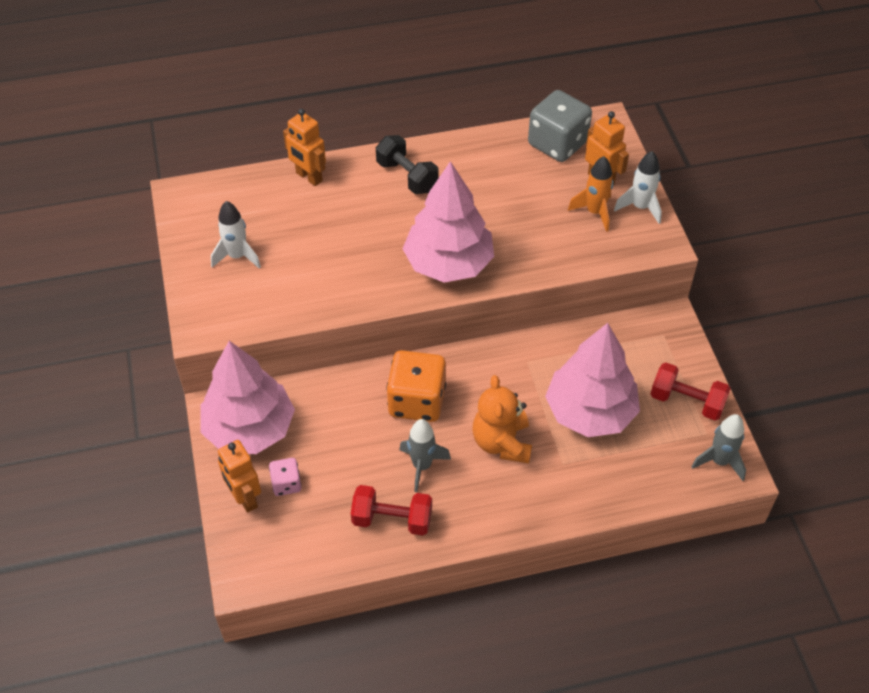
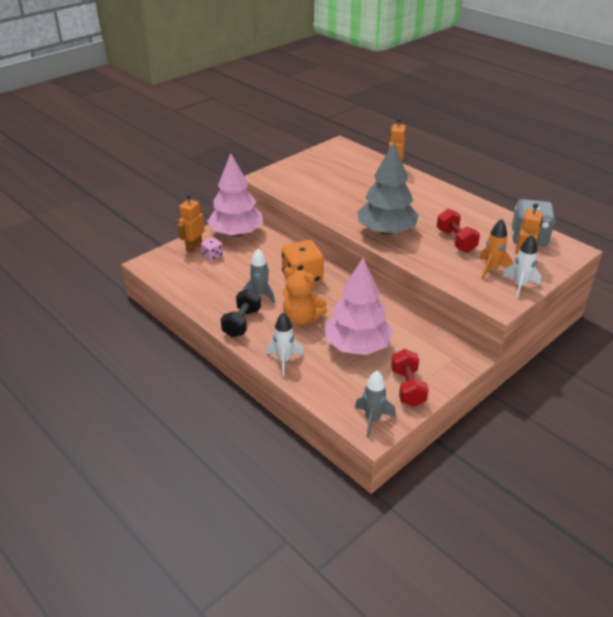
camera: 60 degrees right, 15 degrees down
white rocket [211,201,261,269] -> white rocket moved to [266,312,304,376]
red dumbbell [351,485,432,536] -> red dumbbell moved to [437,209,480,252]
black dumbbell [376,135,439,194] -> black dumbbell moved to [221,289,261,337]
pink tree [403,161,494,283] -> grey tree [357,143,419,235]
orange teddy bear [472,375,532,463] -> orange teddy bear turned 120 degrees counterclockwise [282,267,327,325]

